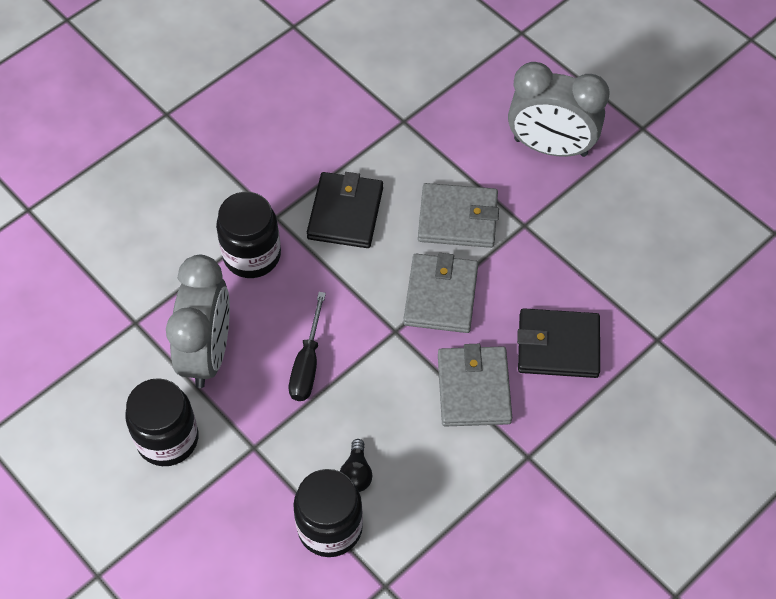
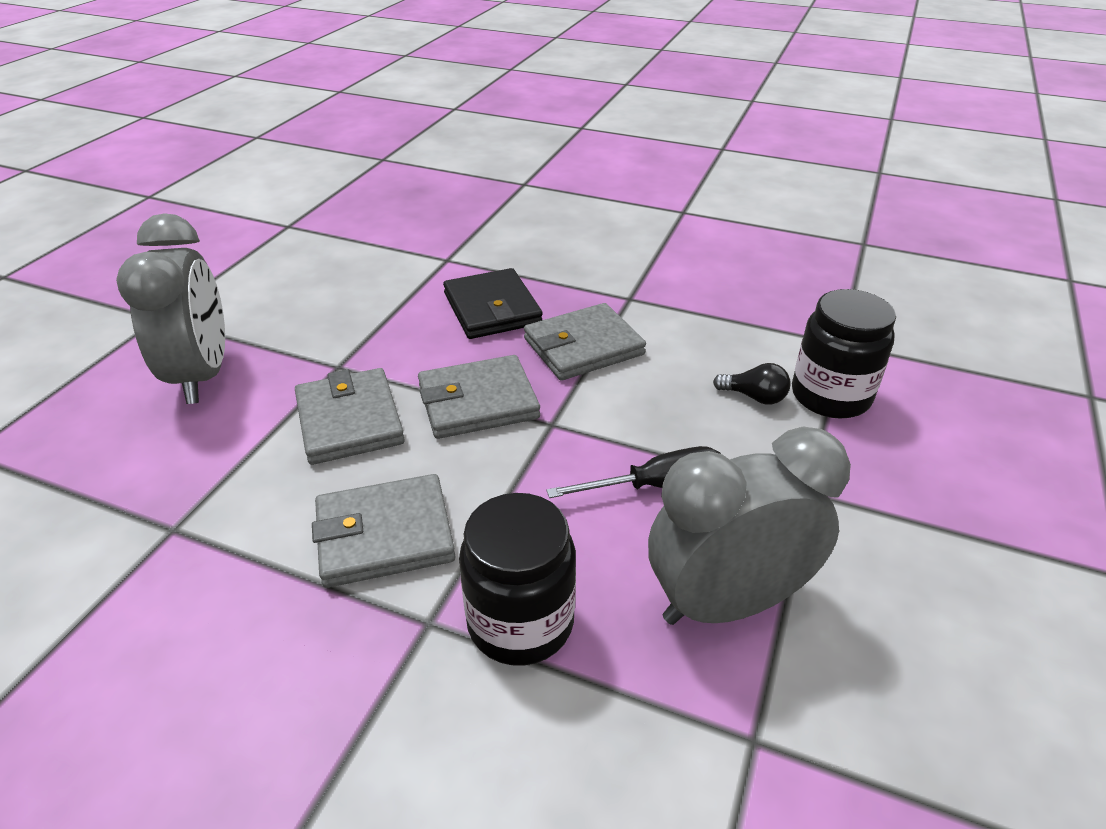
camera: 115 degrees left, 20 degrees down
black jar [125,378,199,466] -> none
black wallet [307,172,383,248] -> grey wallet [312,474,455,588]
black light bulb [340,439,372,492] -> black light bulb turned 45 degrees clockwise [713,363,790,405]

